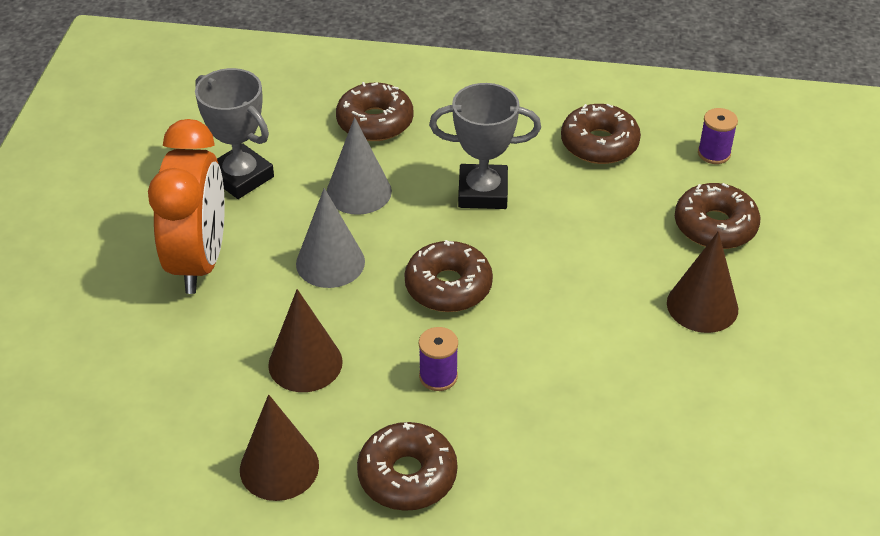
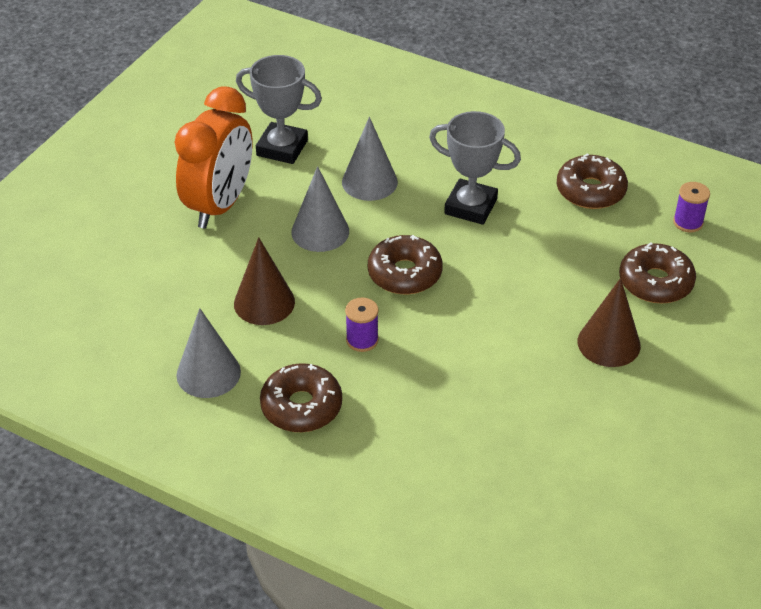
camera: 20 degrees right, 0 degrees up
grey trophy [195,68,274,199] -> grey trophy turned 45 degrees counterclockwise [236,55,322,164]
brown cone [240,394,319,501] -> grey cone [176,308,241,398]
brown donut [336,82,414,141] -> none

